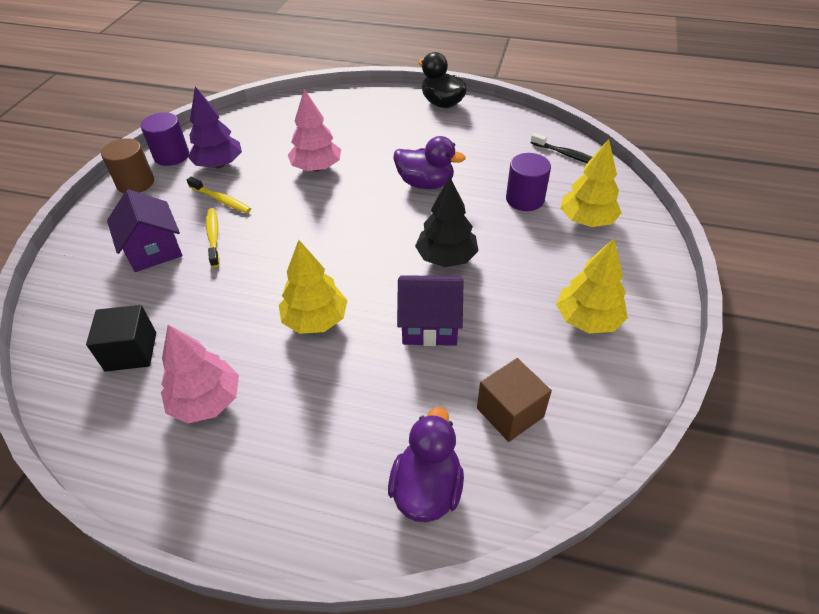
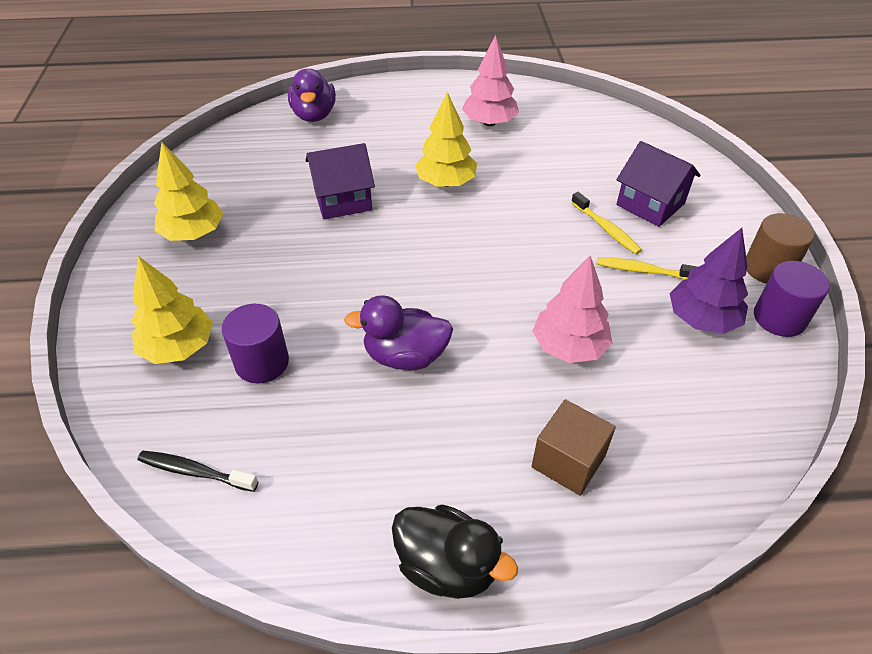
camera: 160 degrees right, 0 degrees up
black cube [86,305,156,372] -> none
black tree [415,177,478,267] -> none
brown cube [477,358,552,442] -> brown cube moved to [531,399,616,496]

